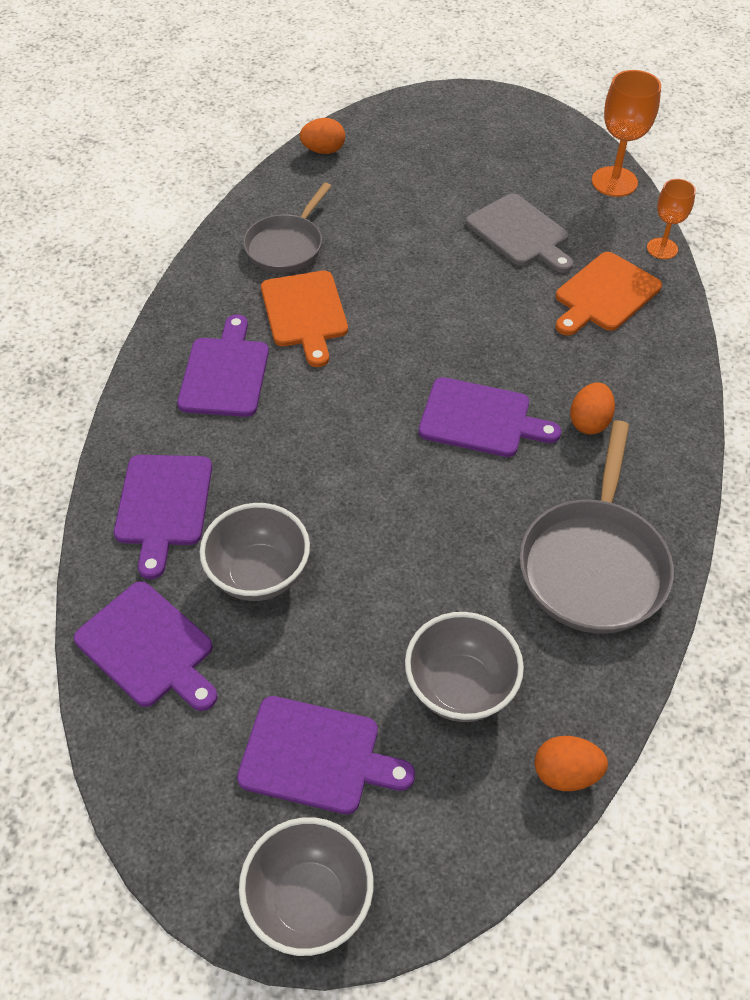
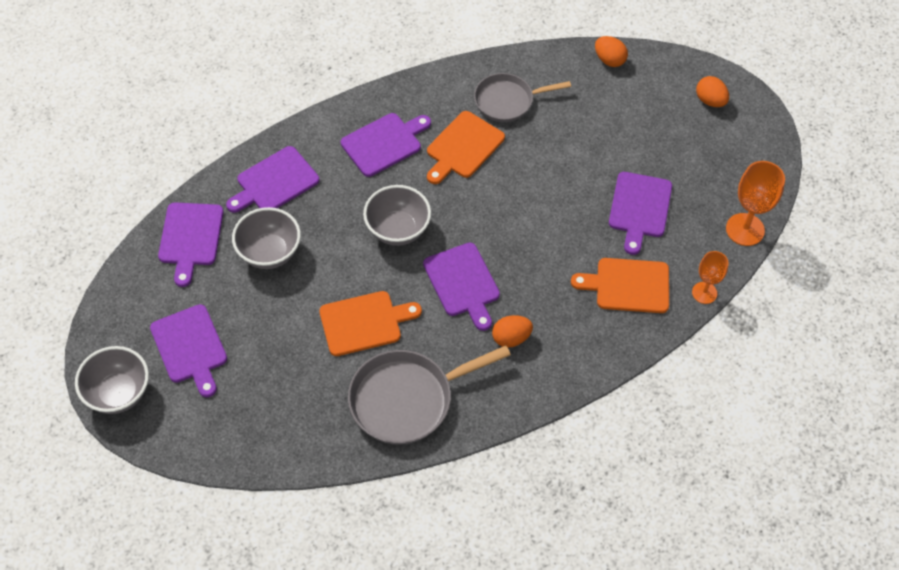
camera: 50 degrees right, 5 degrees up
grey bowl [405,612,524,722] -> grey bowl moved to [363,185,431,246]
grey cutting board [466,193,573,273] -> purple cutting board [609,172,672,255]
orange egg [535,736,608,791] -> orange egg moved to [696,76,729,107]
none -> orange cutting board [319,291,422,356]

